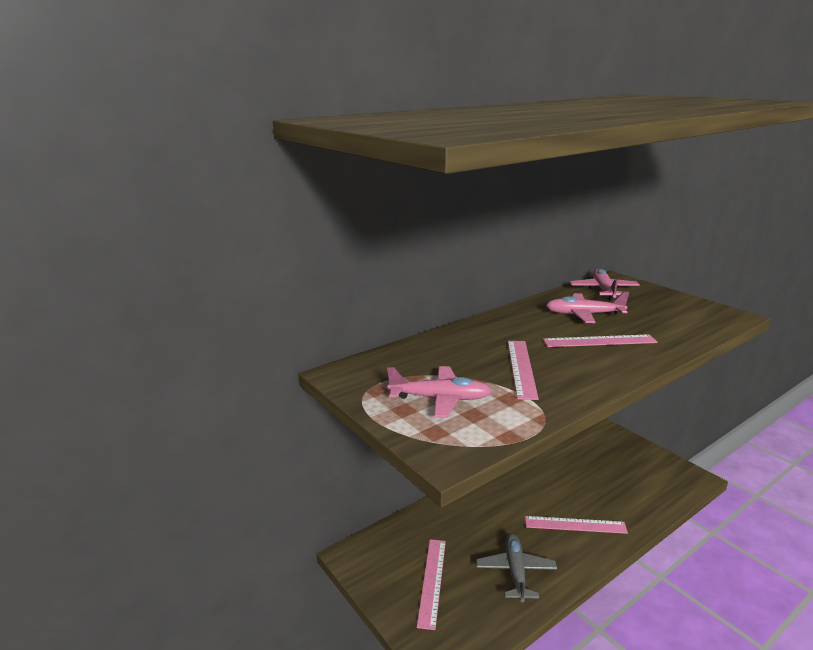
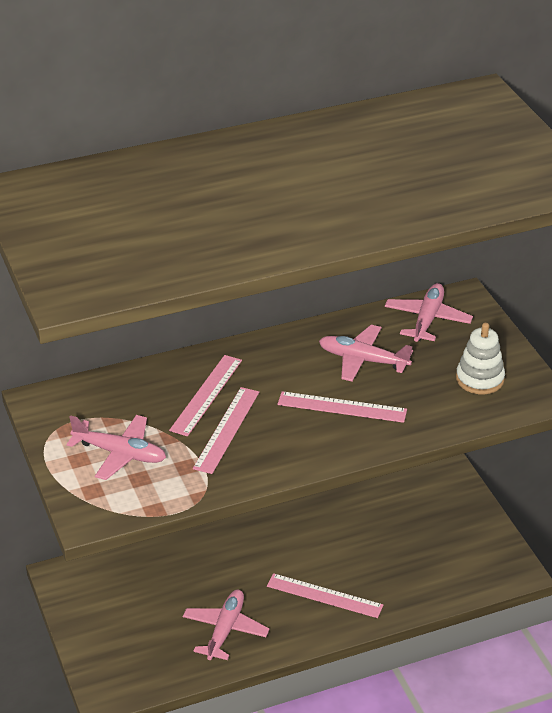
camera: 15 degrees right, 15 degrees up
pink ruler [417,539,446,630] -> pink ruler moved to [169,355,242,436]
grey plane [476,533,557,603] -> pink plane [183,590,270,660]
none -> white stacking toy [456,323,505,394]

